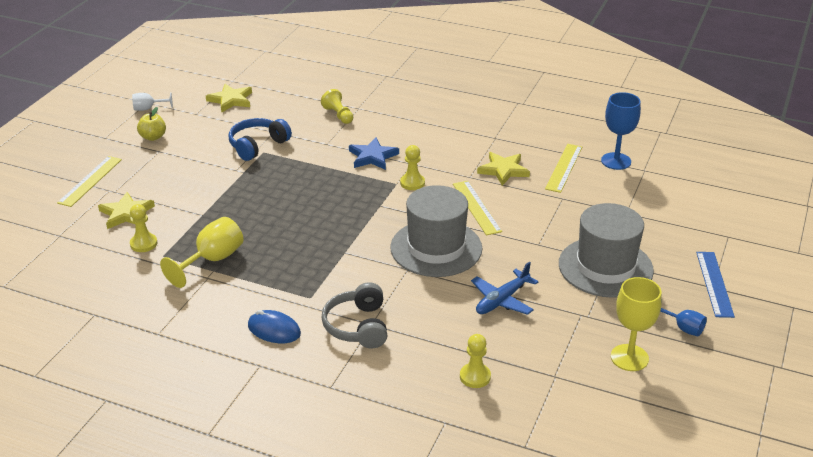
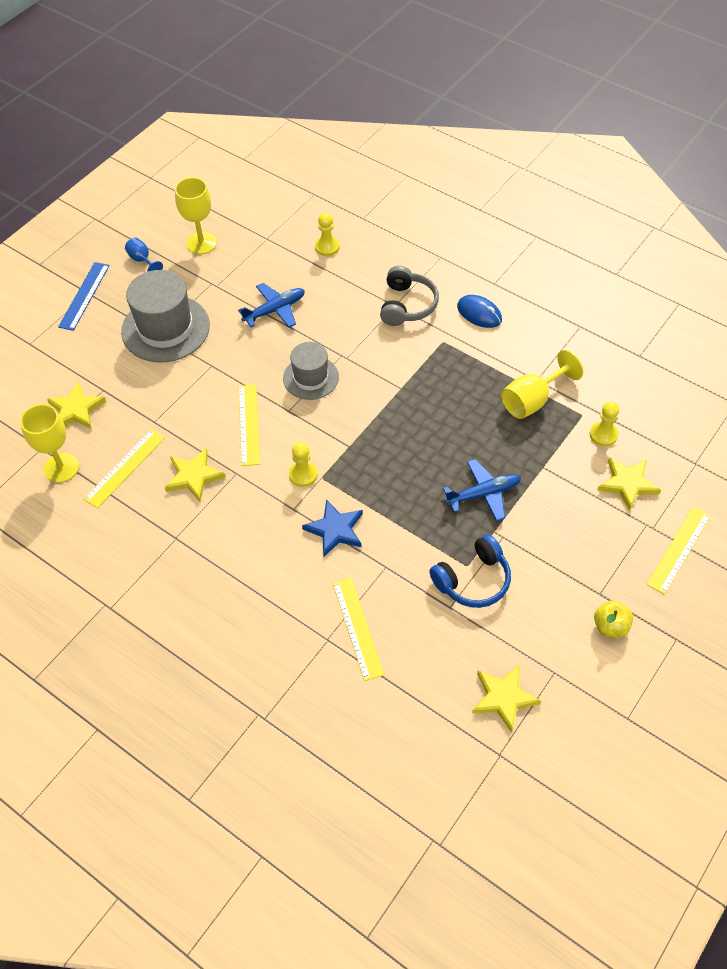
camera: 165 degrees left, 20 degrees up
white goblet [132,92,173,111] -> none
yellow pawn [321,89,353,124] -> yellow ruler [333,578,384,681]
grey hat [390,185,483,277] -> grey hat [283,342,339,400], size x0.61
blue goblet [601,92,641,170] -> yellow goblet [20,404,79,483]
none -> yellow star [47,382,106,429]
none -> blue plane [443,459,521,521]

